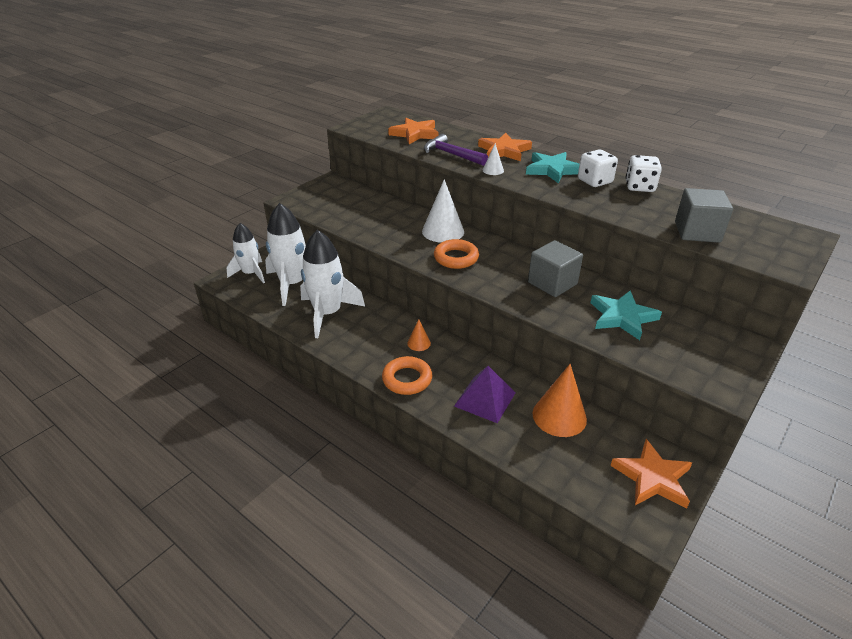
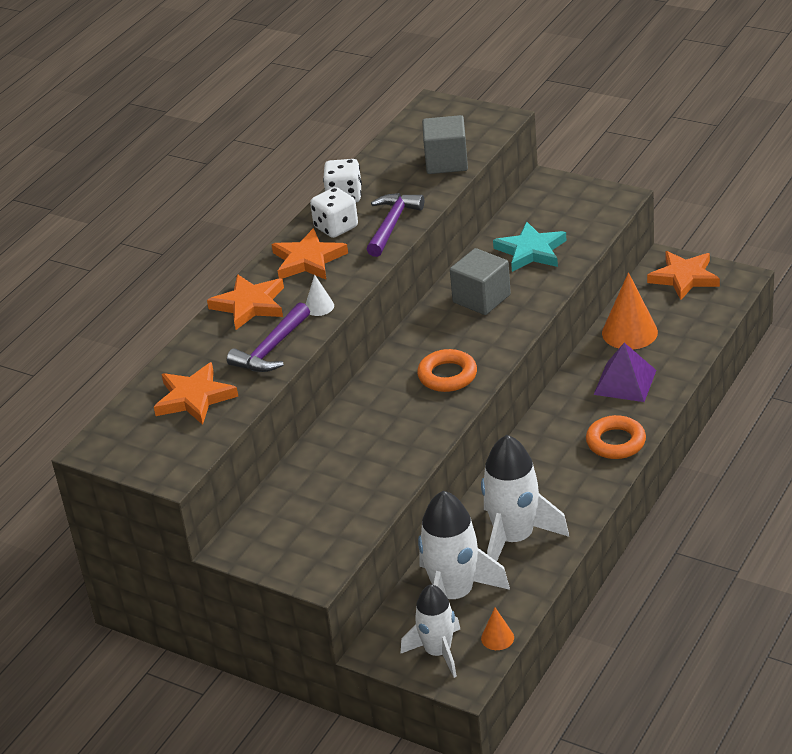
camera: 95 degrees left, 0 degrees up
orange cone [407,319,431,351] -> orange cone moved to [481,608,514,650]
white cone [422,179,464,243] -> none
turquoise star [526,152,580,184] -> orange star [271,228,348,280]
none -> purple hammer [367,193,424,257]

